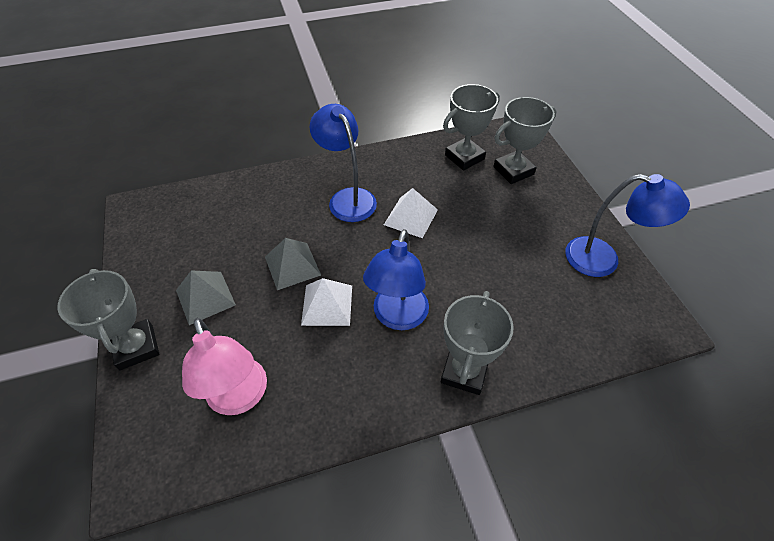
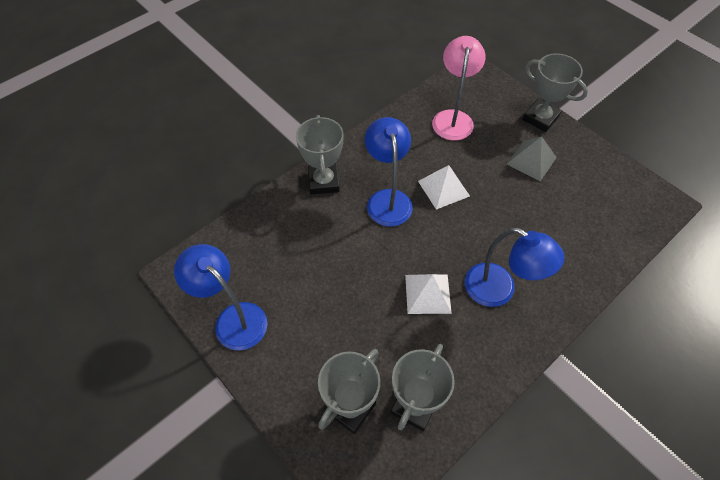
camera: 155 degrees right, 5 degrees up
pink lamp [182,318,267,415] -> pink lamp turned 60 degrees clockwise [432,36,486,140]
grey pyramid [265,238,321,290] -> none
blue lamp [565,174,690,277] -> blue lamp turned 45 degrees clockwise [174,244,267,350]

